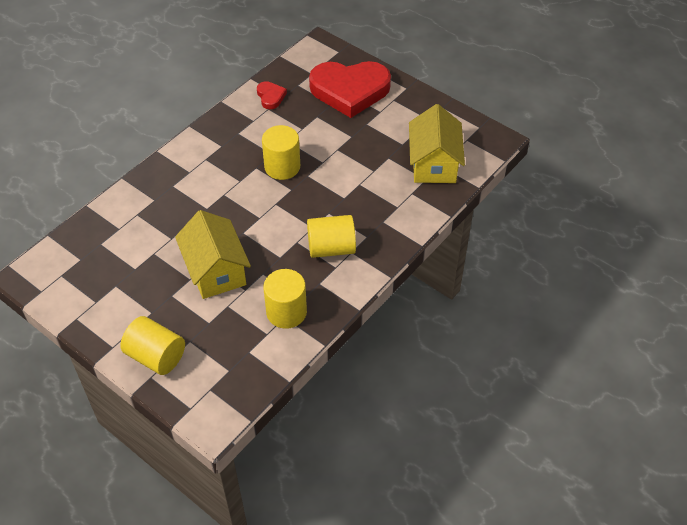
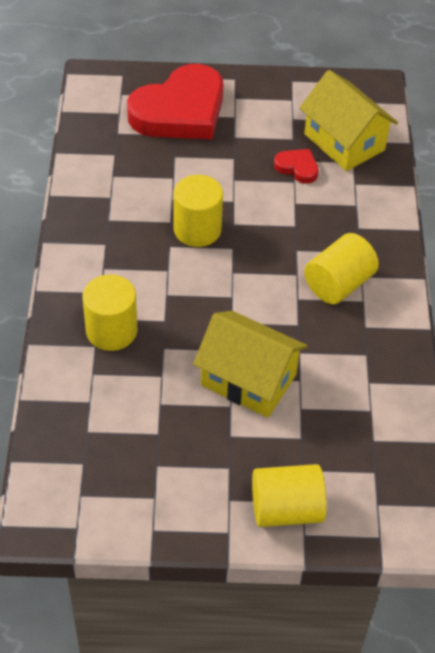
camera: 40 degrees left, 0 degrees up
red heart [257,81,287,109] -> red heart moved to [274,149,319,184]
yellow cylinder [263,269,307,329] -> yellow cylinder moved to [83,274,137,351]

